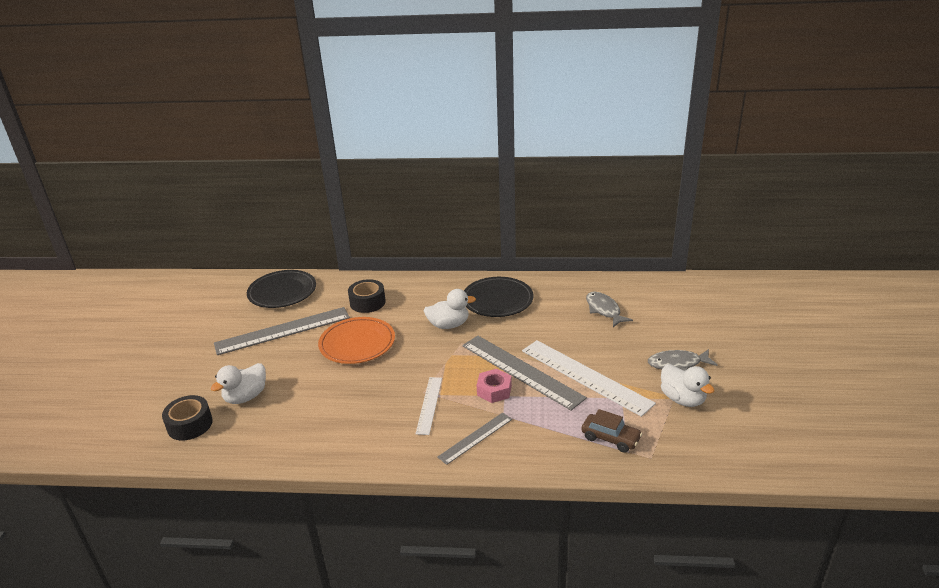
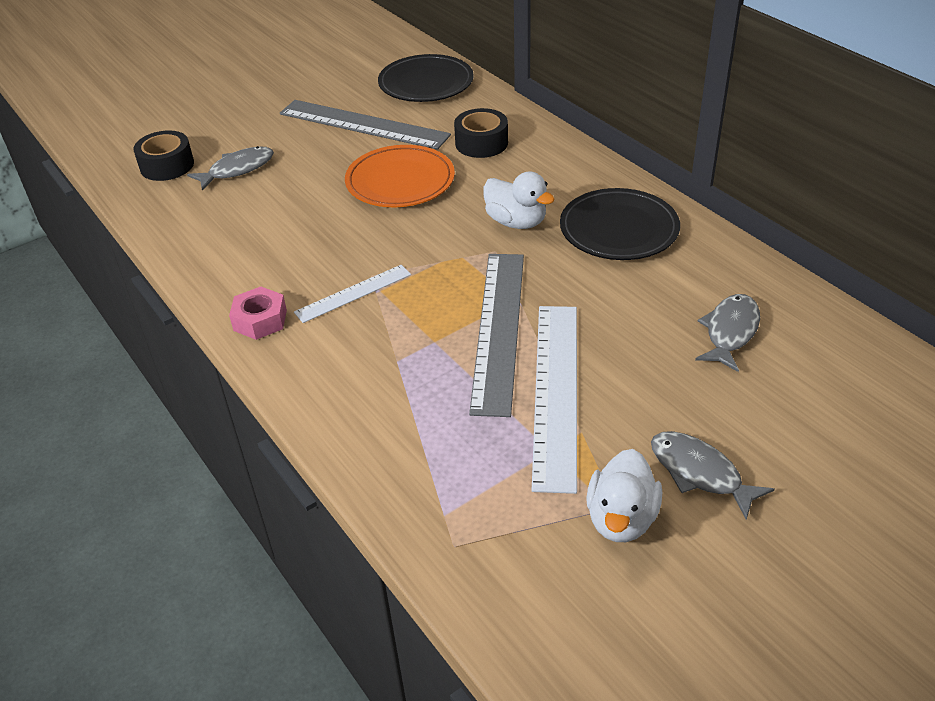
camera: 50 degrees right, 10 degrees up
white duck [210,363,266,404] -> grey fish [187,146,274,191]
grey ruler [437,413,512,465] -> none
pink nut [477,369,512,403] -> pink nut moved to [229,286,287,340]
brown car [582,409,642,453] -> none

